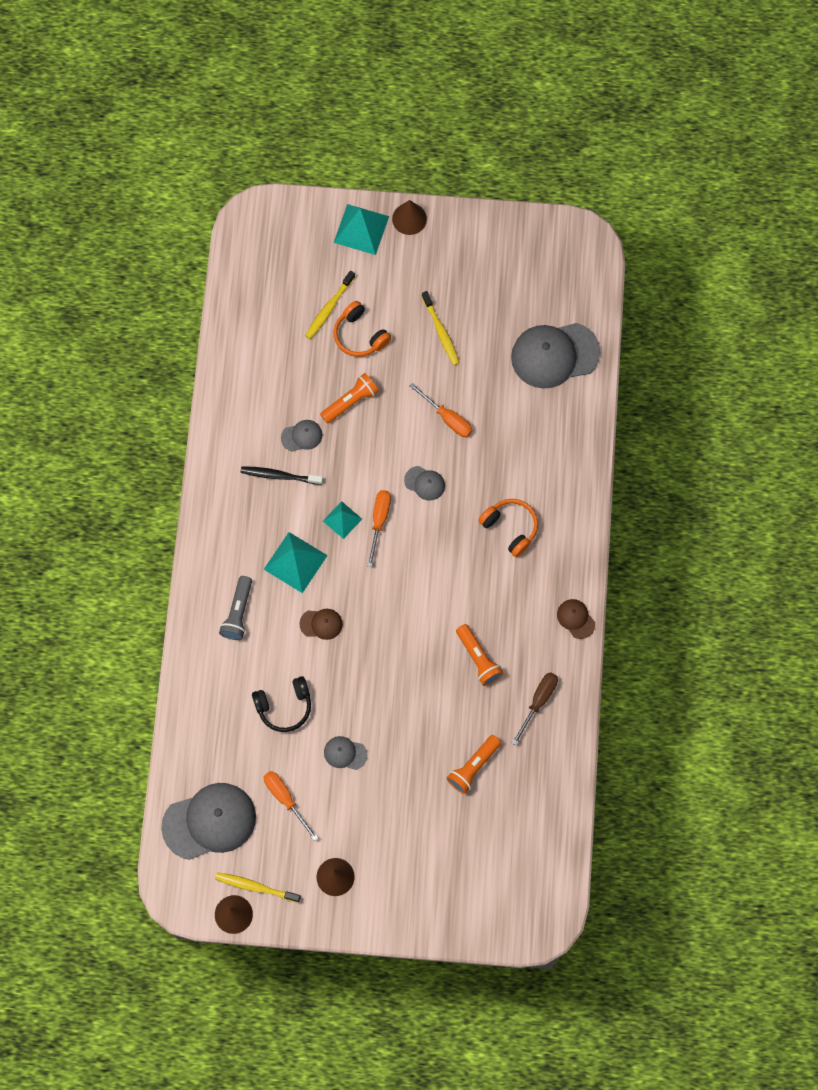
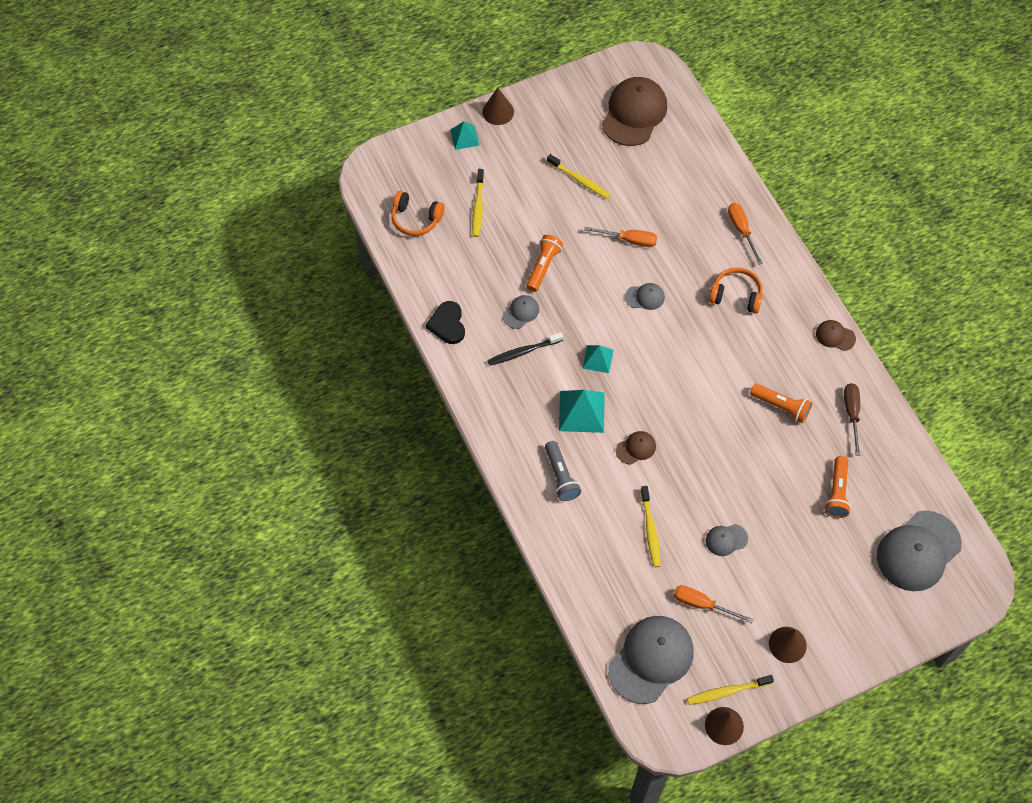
camera: 30 degrees left, 10 degrees down
black headphones [252,676,311,732] -> yellow toothbrush [641,486,661,567]
orange headphones [333,301,391,357] -> orange headphones moved to [391,191,444,236]
turquoise pyramid [334,204,389,255] -> turquoise pyramid [450,121,480,150], size x0.61
orange screwdriver [367,490,391,567] -> orange screwdriver moved to [728,203,763,265]
grey cap [511,323,600,389] -> grey cap moved to [877,510,962,591]
none -> black heart [426,301,465,344]
none -> brown cap [602,77,667,146]

